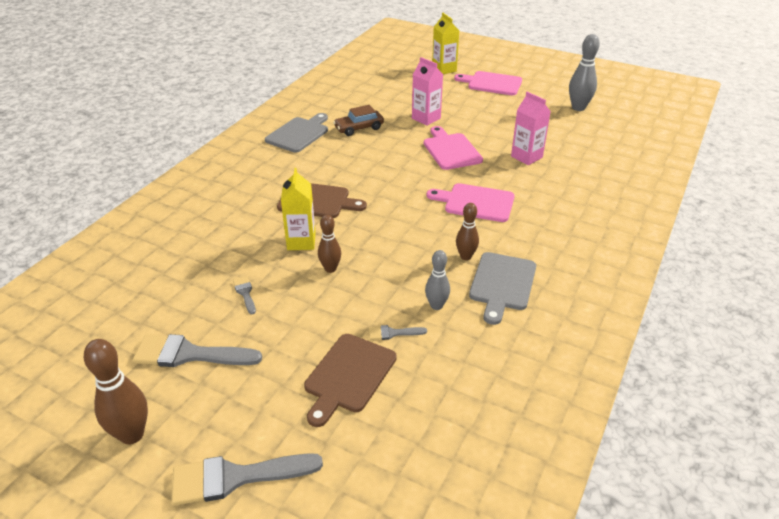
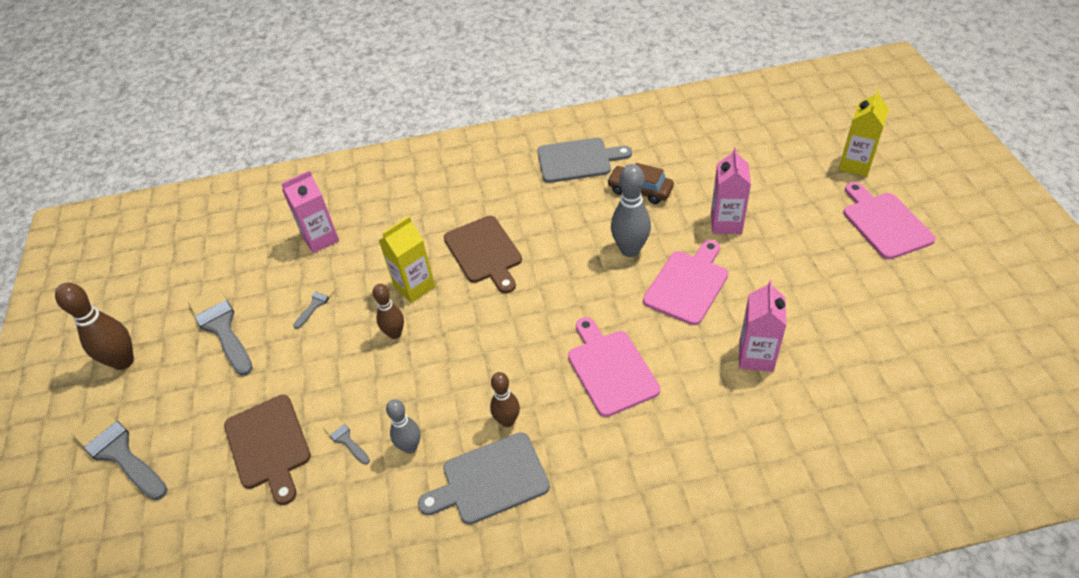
camera: 55 degrees right, 10 degrees up
brown cutting board [304,334,397,427] -> brown cutting board turned 105 degrees counterclockwise [224,395,311,505]
grey bowling pin [569,34,600,111] -> grey bowling pin moved to [611,164,651,257]
none -> pink carton [281,170,339,253]

